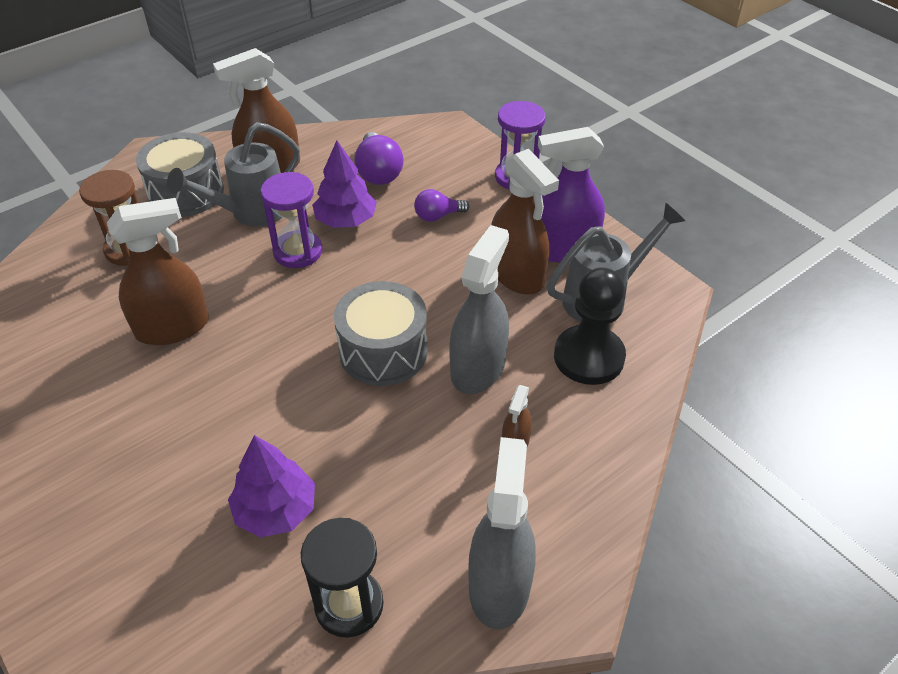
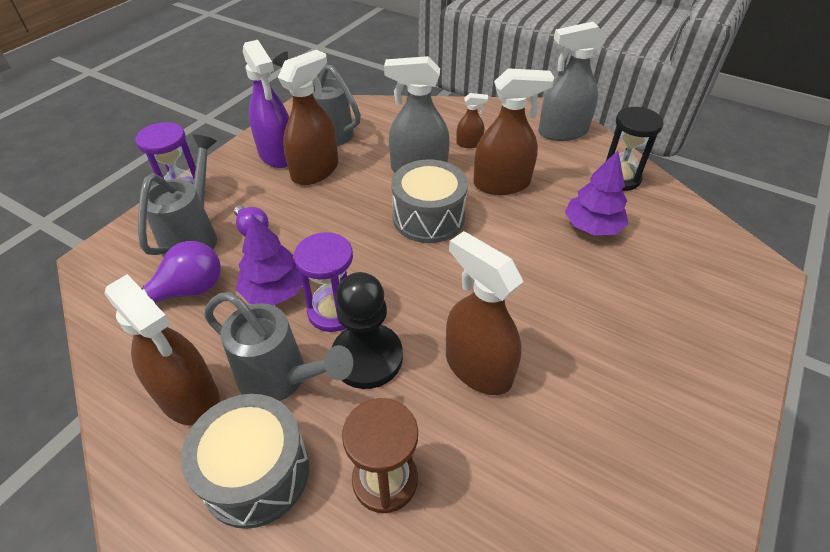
camera: 110 degrees left, 0 degrees up
black pawn [554,267,626,385] -> black pawn moved to [332,272,403,389]
none -> grey watering can [138,134,217,257]
none -> brown spray bottle [473,68,554,195]

